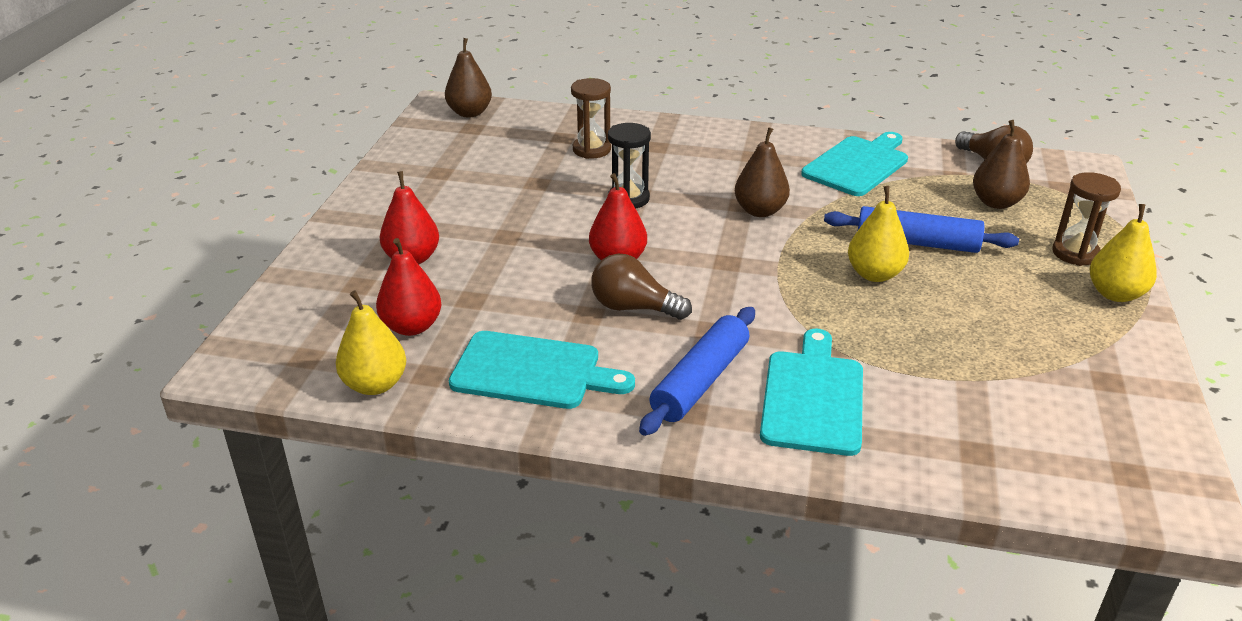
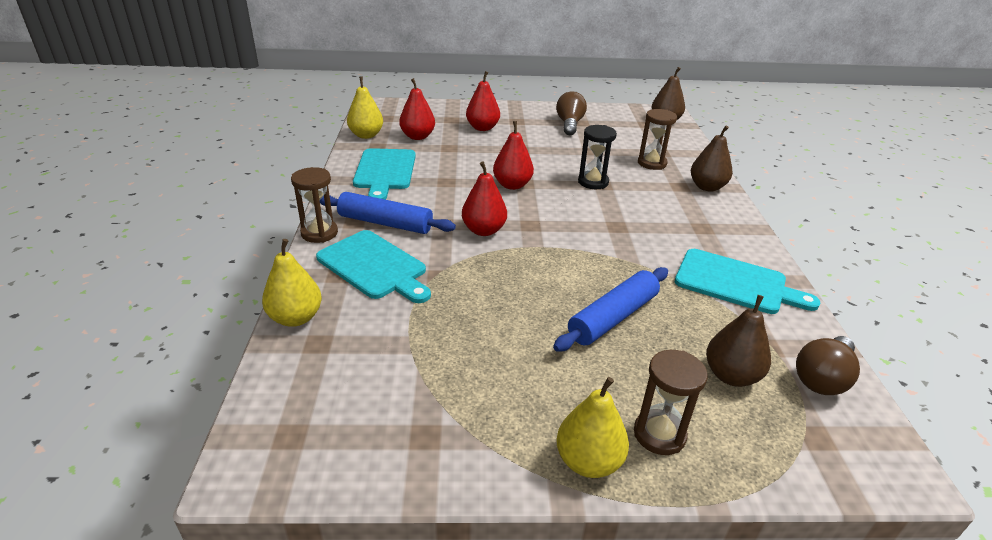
camera: 75 degrees right, 0 degrees up
brown light bulb [591,254,692,320] -> brown light bulb moved to [556,92,587,135]
brown pear [735,127,790,217] -> brown pear moved to [691,125,732,191]
turquoise cutting board [760,329,863,456] -> turquoise cutting board turned 45 degrees clockwise [316,230,431,303]
blue rolling pin [824,206,1019,253] -> blue rolling pin turned 45 degrees clockwise [553,267,668,352]
yellow pear [848,186,909,282] -> yellow pear moved to [262,239,322,327]
none -> brown hourglass [291,167,338,243]
none -> red pear [462,162,507,236]

